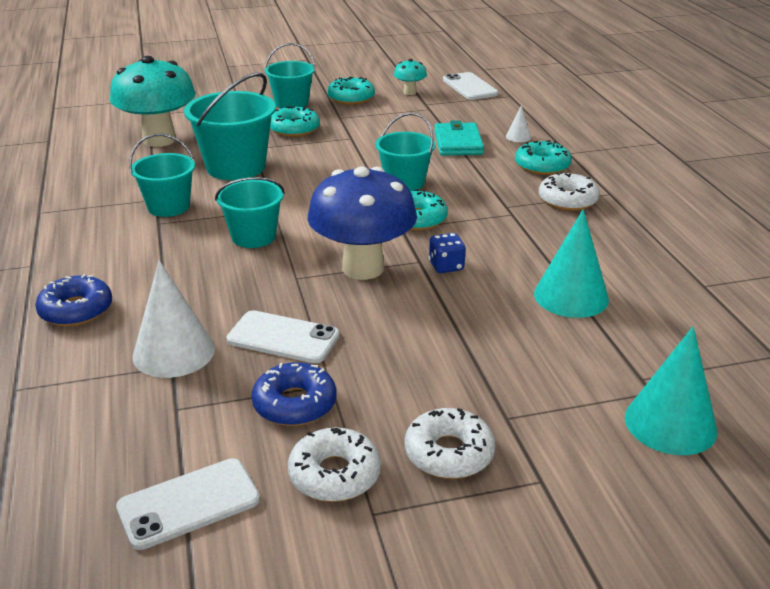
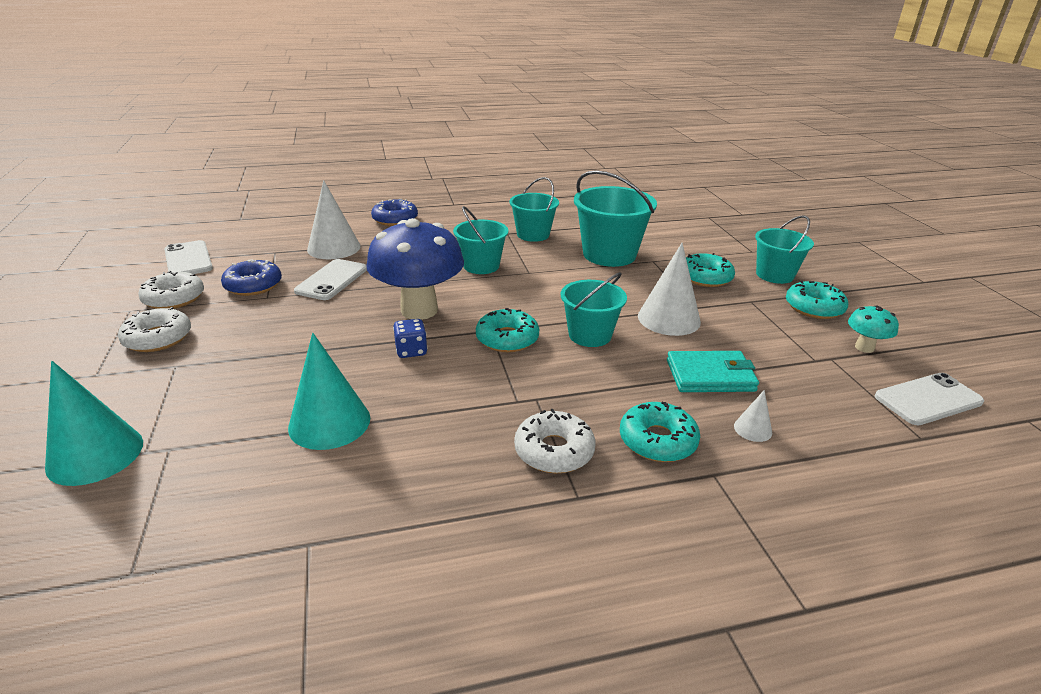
camera: 90 degrees right, 0 degrees up
turquoise mushroom [110,56,196,147] -> none
none -> white cone [638,243,701,336]

